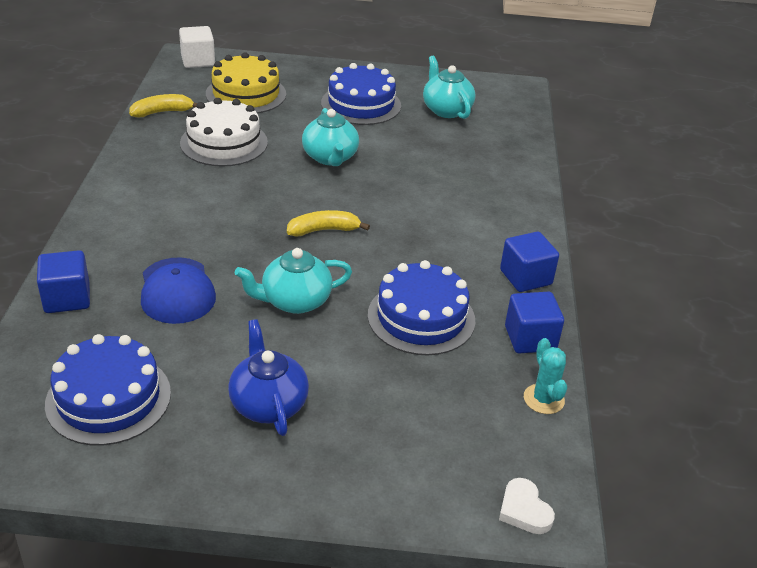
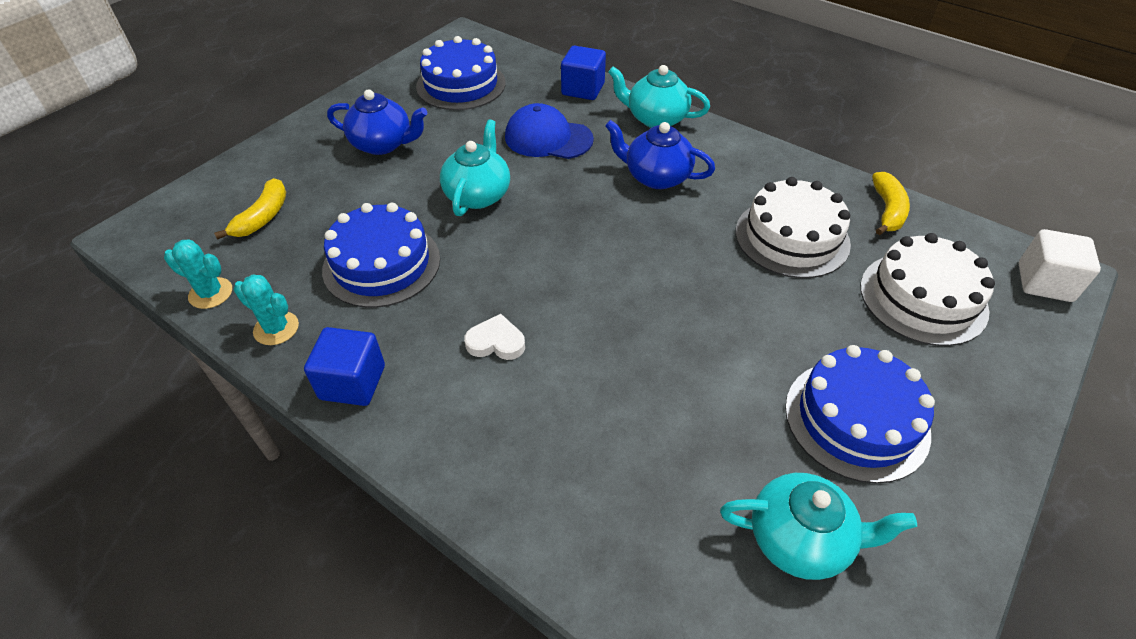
camera: 125 degrees right, 10 degrees up
yellow cake [206,52,286,114] -> white cake [860,233,995,346]
yellow banana [287,210,370,237] -> yellow banana moved to [214,178,286,240]
turquoise teapot [302,108,359,166] -> turquoise teapot moved to [608,65,710,128]
white heart [499,478,555,534] -> white heart moved to [464,314,525,360]
blue cube [505,292,564,354] -> turquoise cactus [234,274,299,345]
none -> blue teapot [605,120,715,189]

